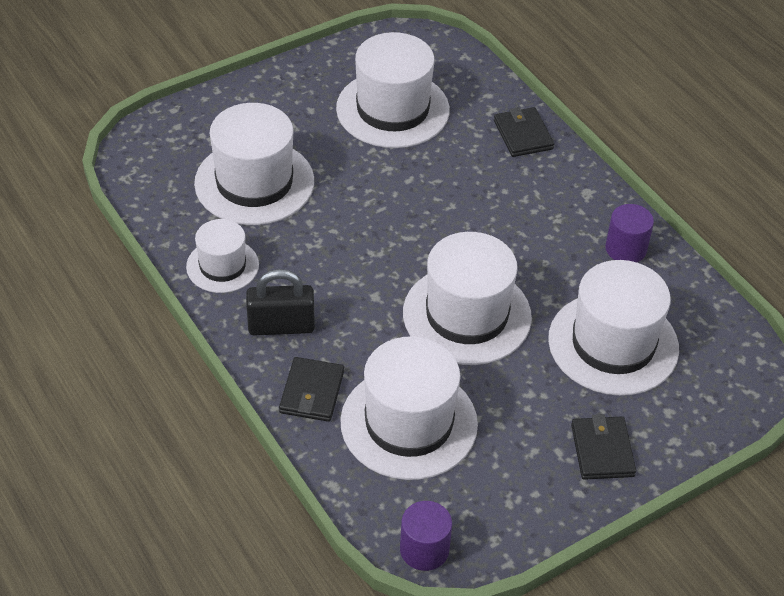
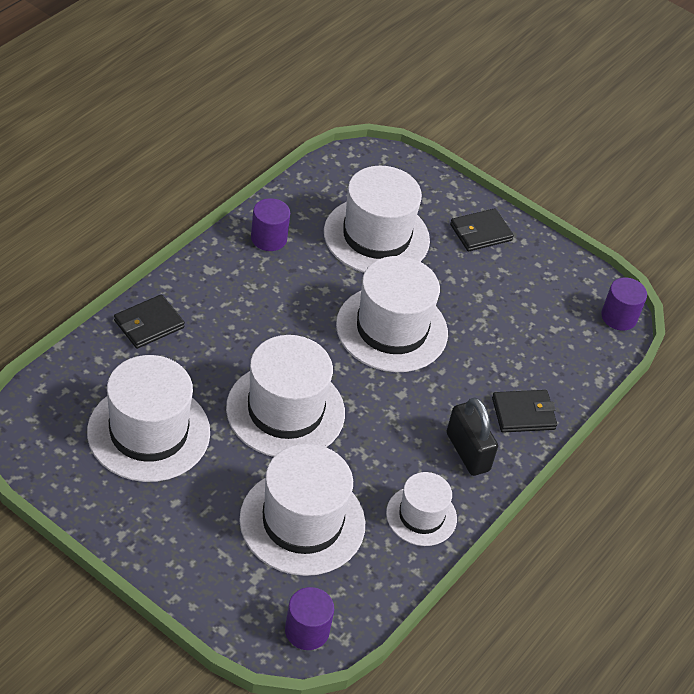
camera: 115 degrees left, 0 degrees up
white hat [340,336,478,480] -> white hat moved to [226,335,345,457]
none -> purple cylinder [285,587,334,650]

